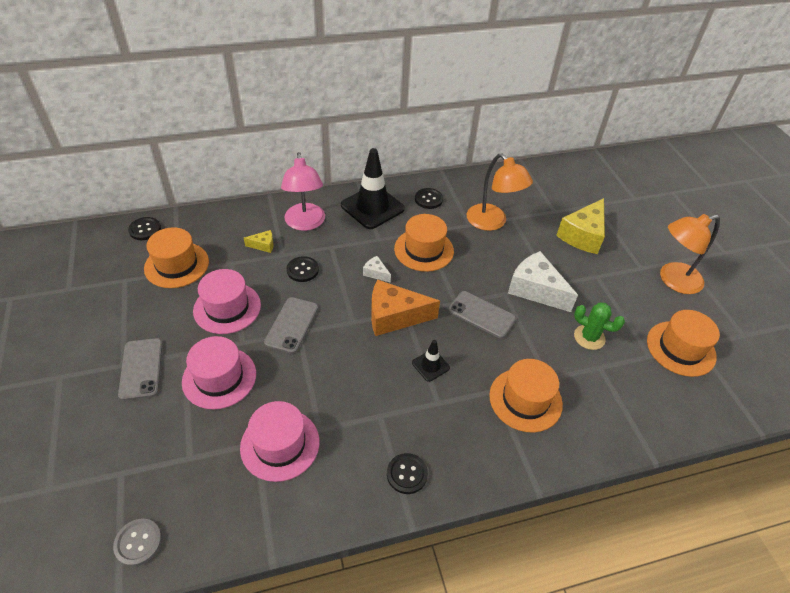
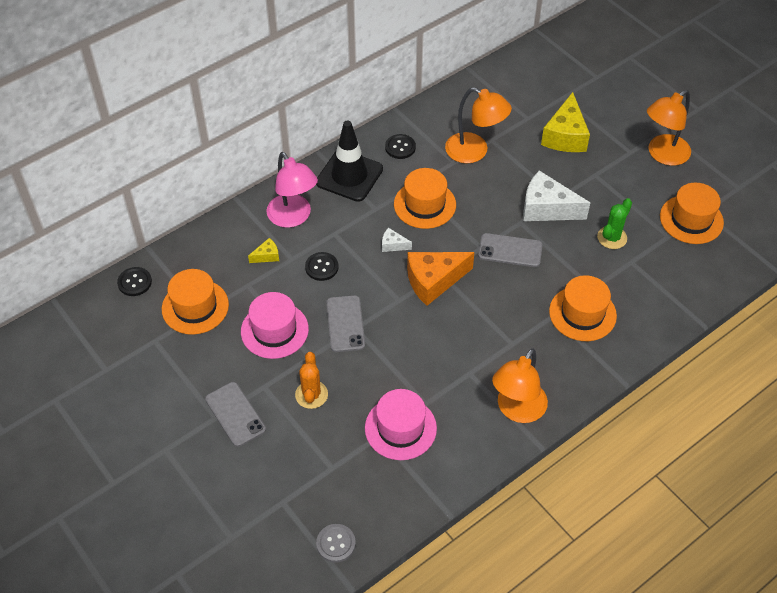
camera: 20 degrees left, 5 degrees up
pink hat [182,336,256,409] -> orange cactus [295,352,328,409]
black button [387,453,428,494] -> orange lamp [492,348,548,423]
black traffic cone [412,340,450,382] -> none
green cactus [574,302,625,350] -> green cactus turned 60 degrees counterclockwise [597,198,632,249]

